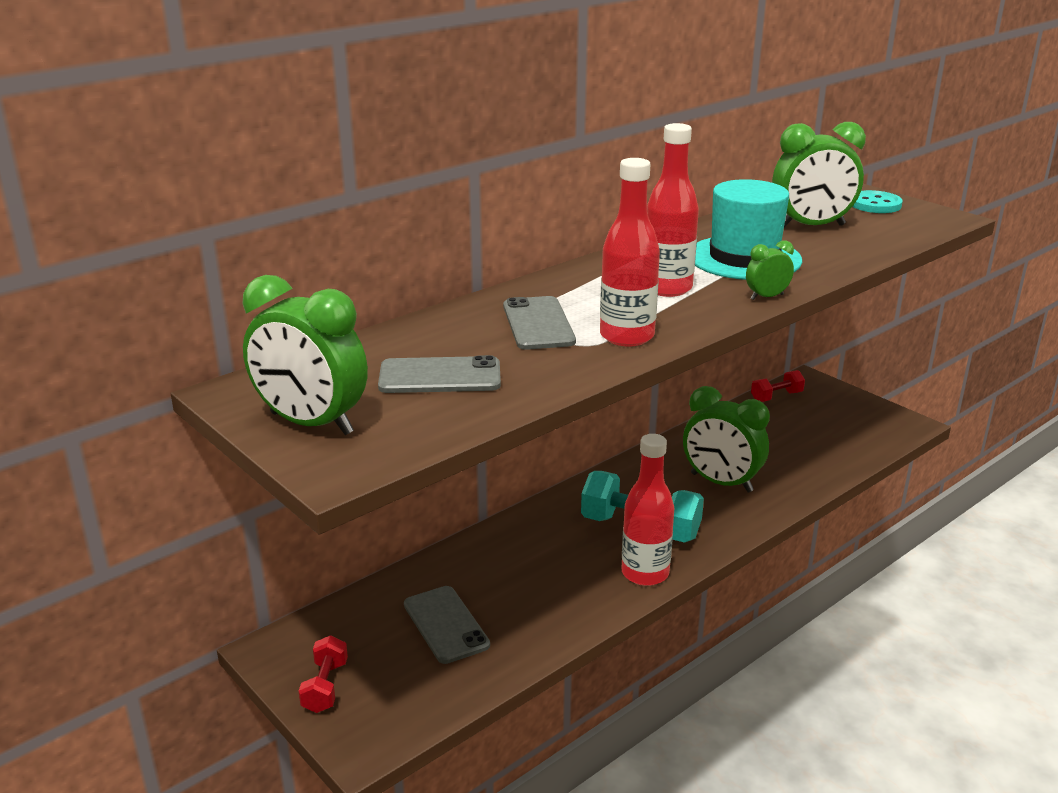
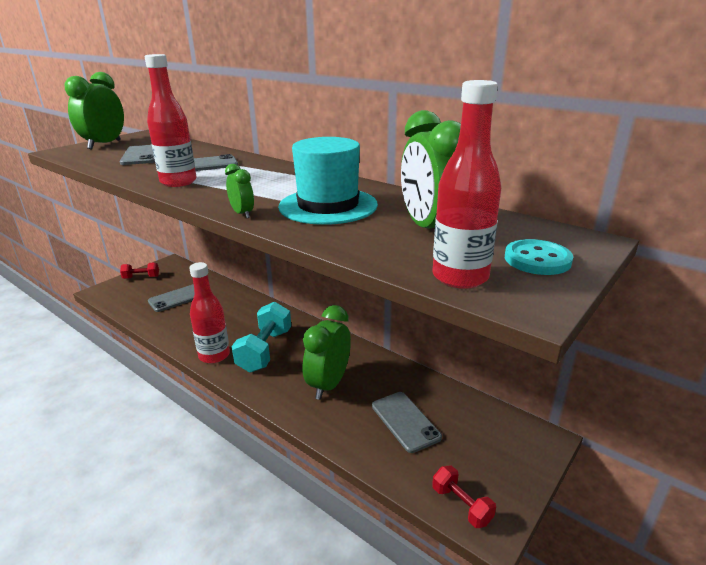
camera: 80 degrees right, 0 degrees up
red bottle [647,123,699,297] -> red bottle moved to [433,80,502,289]
red dumbbell [751,370,805,402] -> red dumbbell moved to [432,466,496,528]
none -> grey phone [372,392,442,453]

